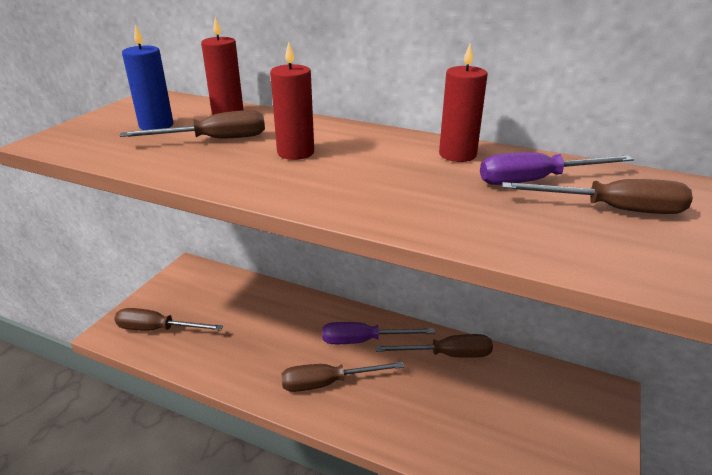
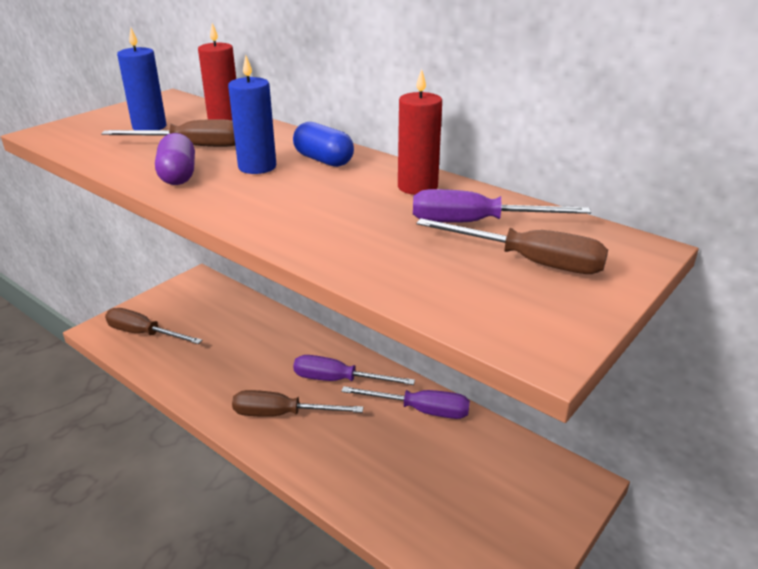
camera: 15 degrees right, 0 degrees up
red candle [270,42,314,160] -> blue candle [228,55,276,174]
brown screwdriver [375,334,493,358] -> purple screwdriver [341,386,470,419]
none -> purple capsule [155,133,195,185]
none -> blue capsule [293,122,354,167]

